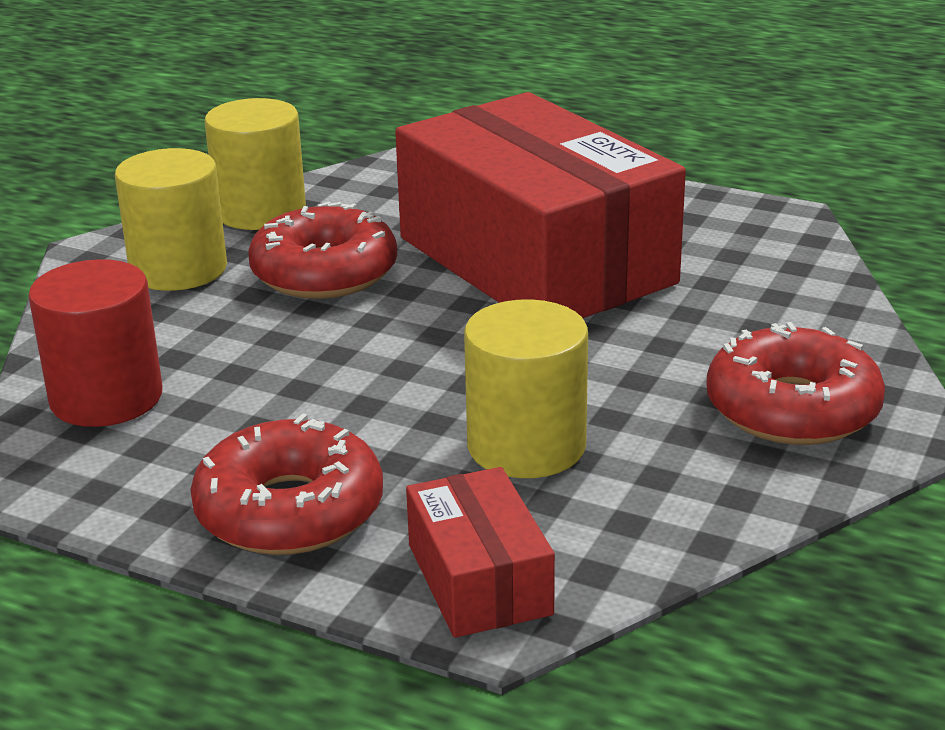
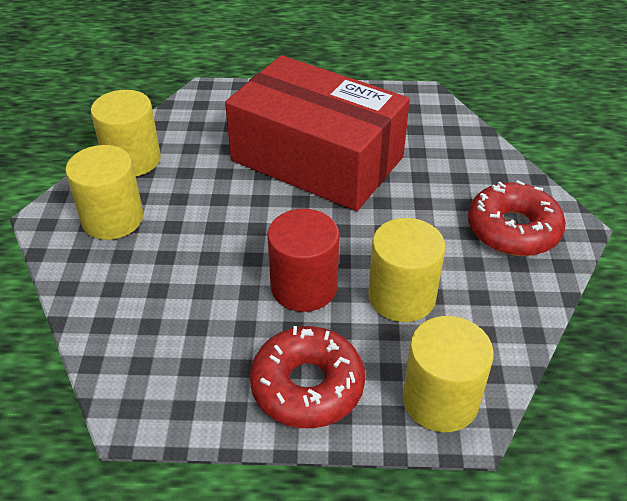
camera: 25 degrees left, 15 degrees up
red cylinder [28,259,163,427] -> red cylinder moved to [267,209,339,312]
red donut [249,202,397,299] -> none
red box [406,467,555,638] -> yellow cylinder [403,316,494,432]

